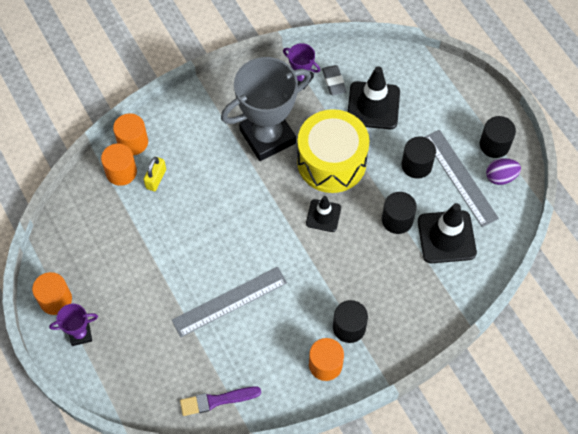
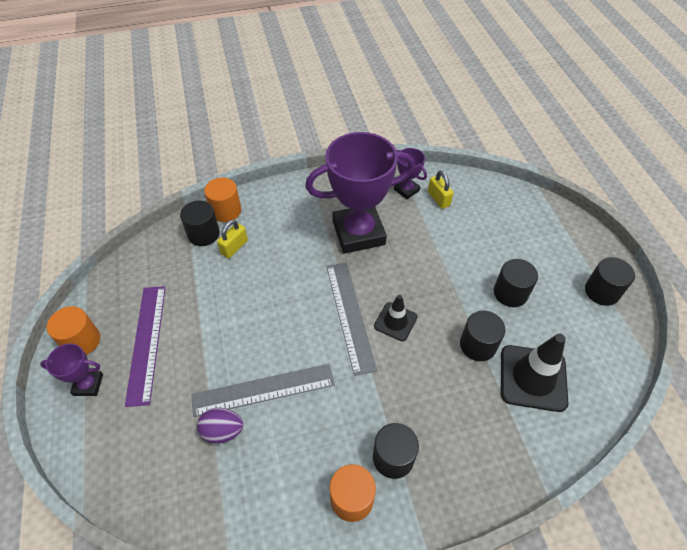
camera: 15 degrees right, 10 degrees down
orange cylinder [101,144,137,186] -> black cylinder [180,200,220,246]
purple brush [180,387,261,416] -> none
grey trophy [221,57,311,161] -> purple trophy [305,132,415,254]
yellow drum [297,109,369,193] -> none
grey eraser [322,65,346,95] -> yellow padlock [428,171,453,209]
black traffic cone [348,66,400,129] -> none
grey ruler [425,130,499,227] -> grey ruler moved to [327,263,377,376]
purple egg [486,158,521,185] -> purple egg moved to [197,408,243,443]
none -> purple ruler [125,286,166,407]

